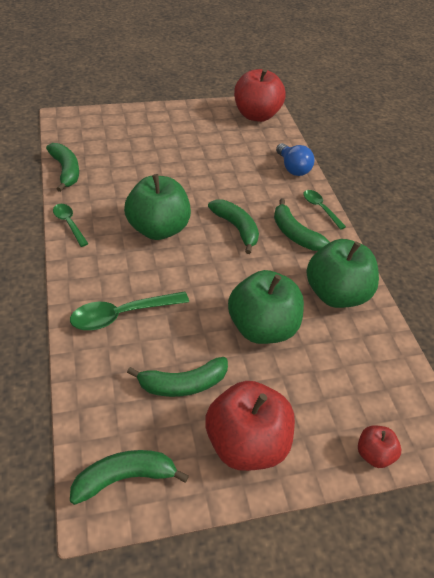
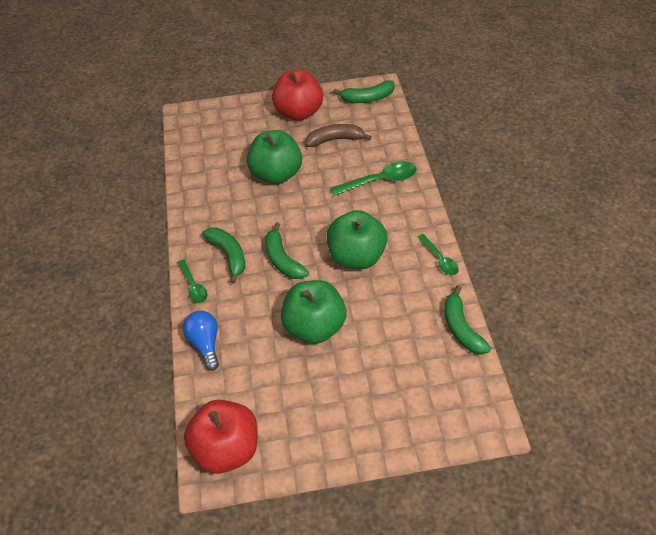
camera: 170 degrees left, 5 degrees up
green banana [127,357,228,397] -> brown banana [306,124,372,147]
green apple [306,239,379,308] -> green apple moved to [281,280,347,344]
red apple [358,425,401,468] -> none

